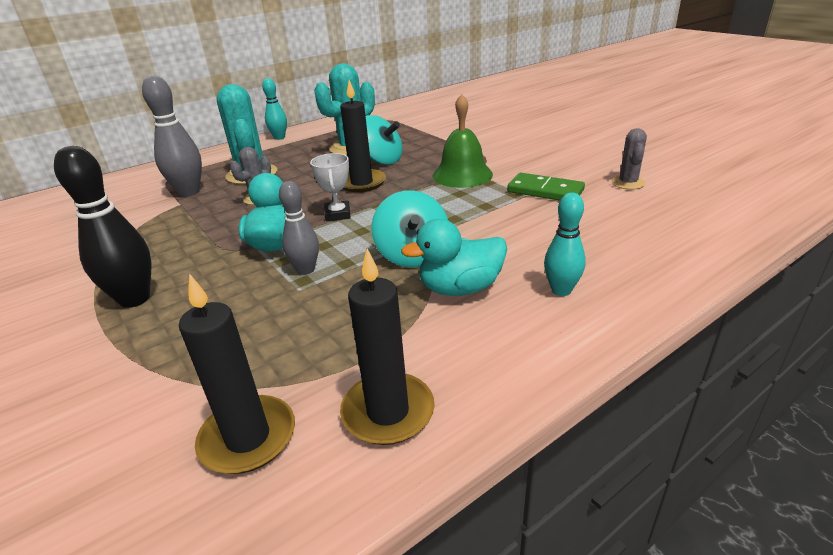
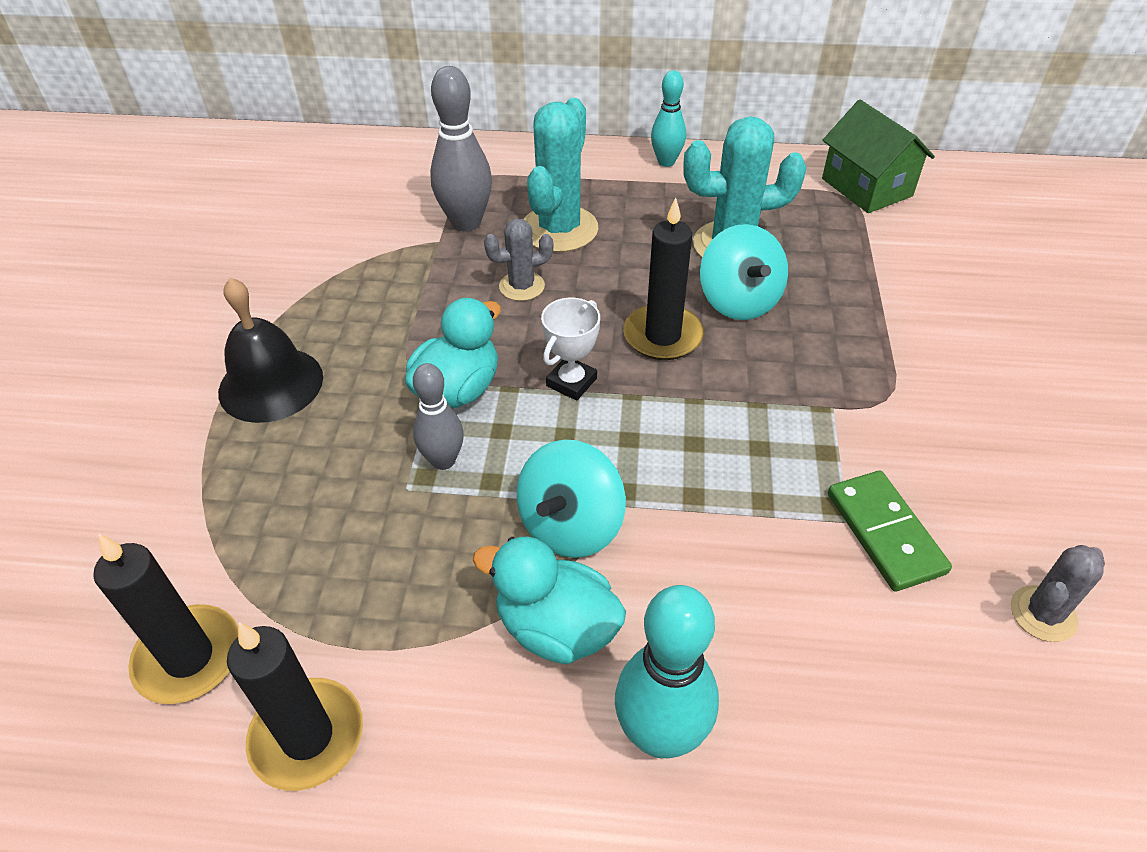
camera: 40 degrees right, 15 degrees up
black bowling pin [54,146,151,308] -> black bell [218,278,323,423]
green bell [433,94,493,188] -> none
turquoise bowling pin [544,192,586,296] -> turquoise bowling pin [615,585,719,758], size x1.58
none -> green house [822,100,935,213]

